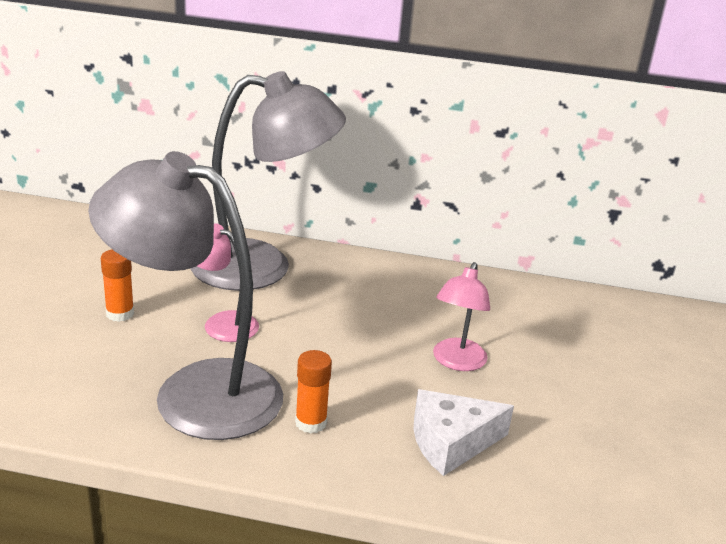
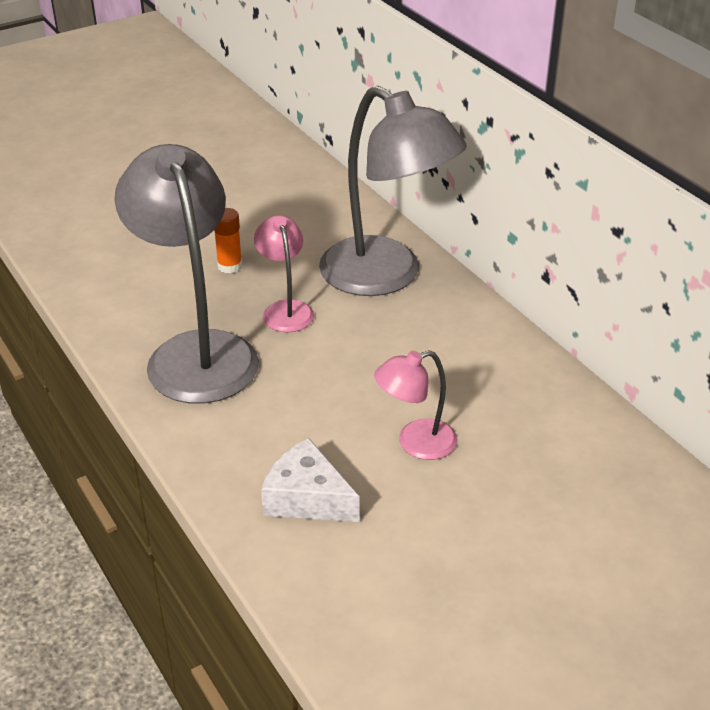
camera: 50 degrees right, 10 degrees up
orange glue stick [295,350,332,434] -> none

